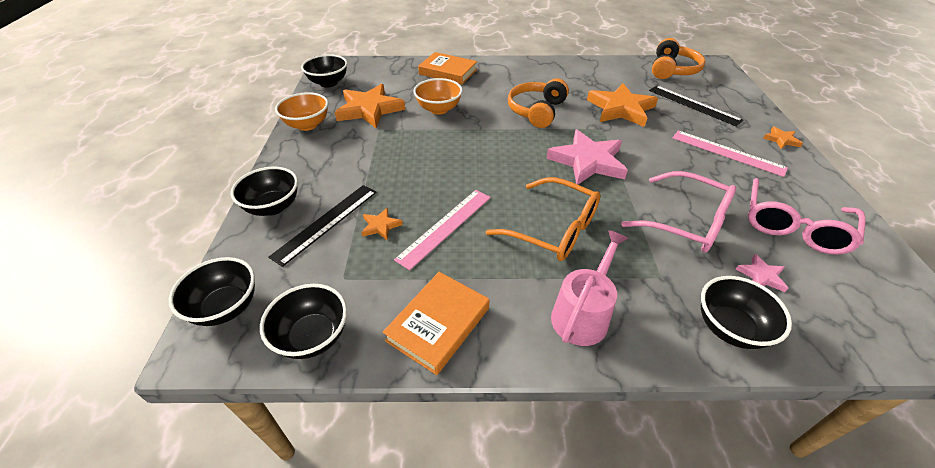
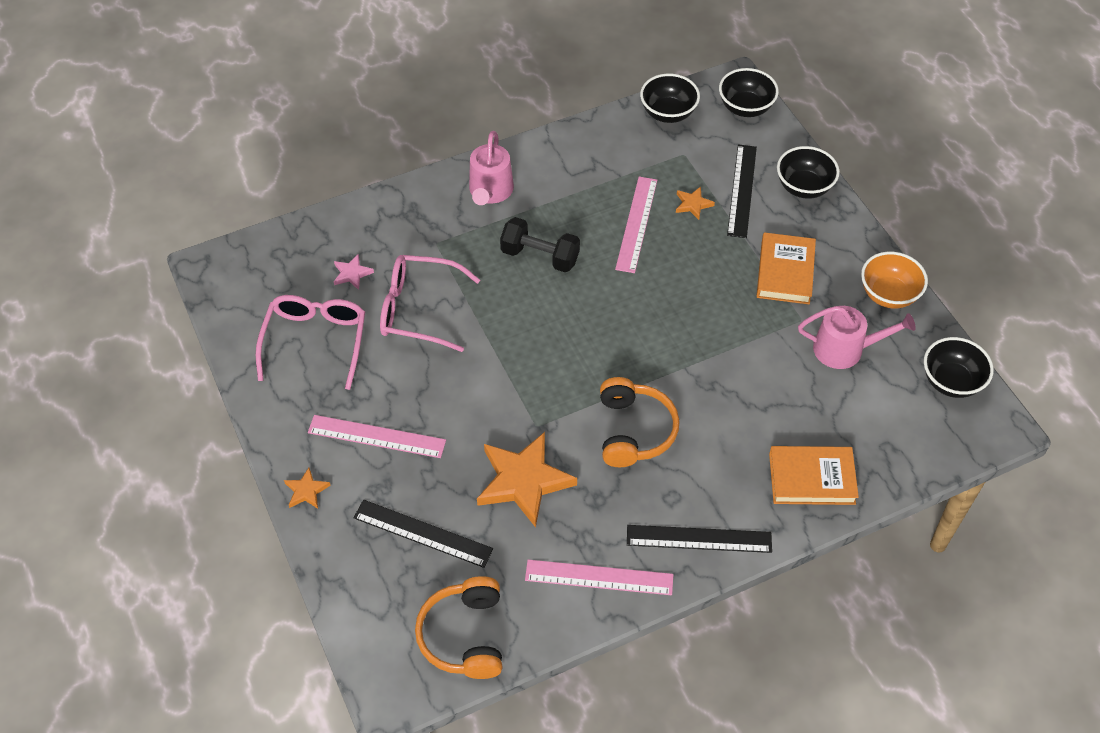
camera: 155 degrees right, 10 degrees up
orange star [335,84,405,128] -> pink watering can [798,306,916,369]
orange book [383,272,489,375] -> orange book moved to [757,232,816,304]
orange bowl [413,78,463,115] -> none
orange glasses [485,177,600,261] -> black dumbbell [500,217,580,272]
pink star [546,129,628,185] -> none
black bowl [701,276,792,349] -> none
none -> pink ruler [525,560,674,595]
none -> black ruler [627,525,772,553]

